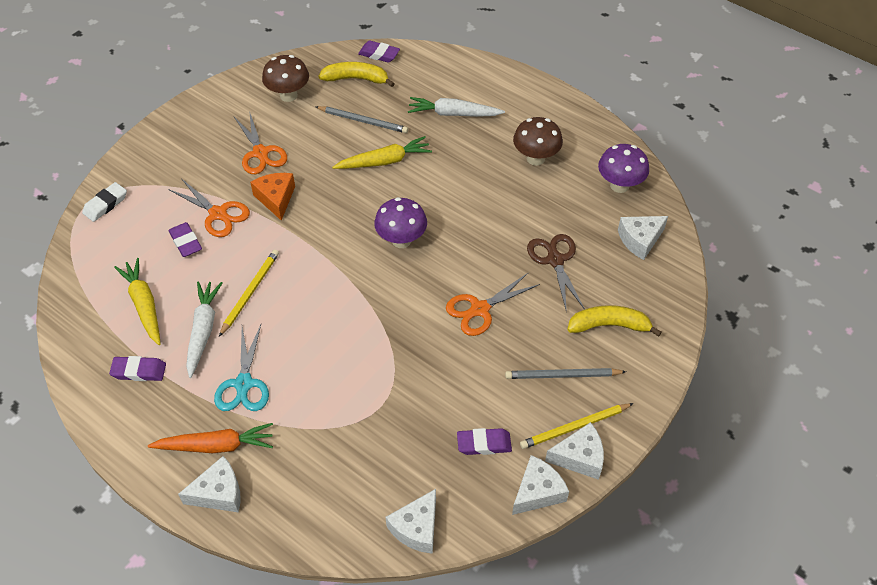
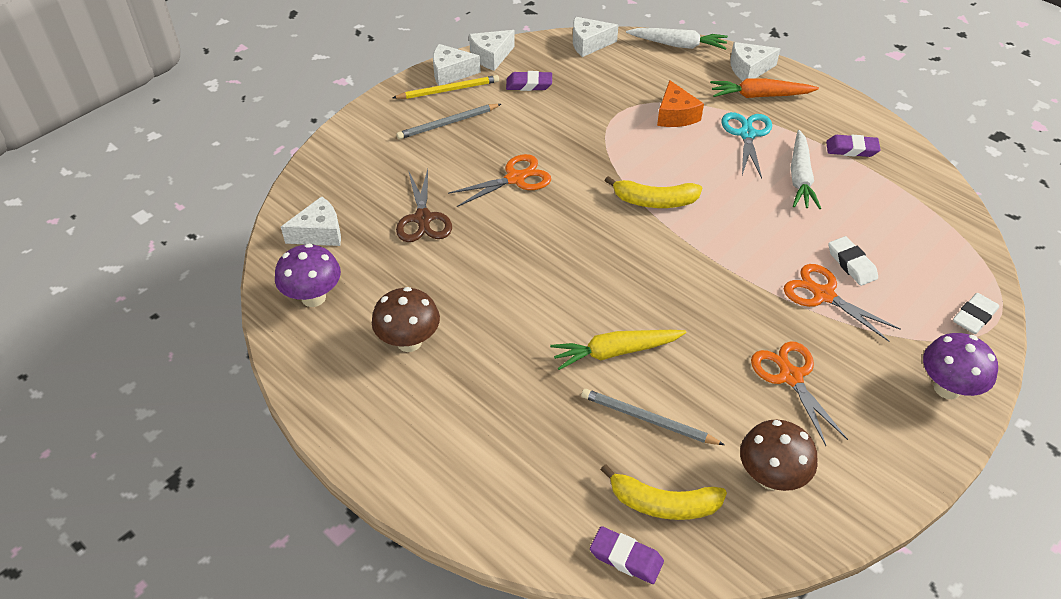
camera: 175 degrees left, 5 degrees down
yellow carrot [114,258,161,345] -> none
purple eraser [169,222,202,257] -> white eraser [828,236,878,286]
yellow pencil [219,249,279,337] -> none
orange cheese [250,173,295,221] -> orange cheese moved to [657,80,704,127]
purple mushroom [374,197,427,248] -> purple mushroom moved to [923,333,998,399]
white cheese [386,489,436,554] -> white cheese turned 135 degrees counterclockwise [573,17,618,57]
white carrot [408,97,505,117] -> white carrot moved to [626,28,728,50]
grey pencil [505,368,626,379] -> grey pencil turned 150 degrees clockwise [396,104,501,139]
yellow banana [567,305,662,337] -> yellow banana moved to [605,176,702,208]

